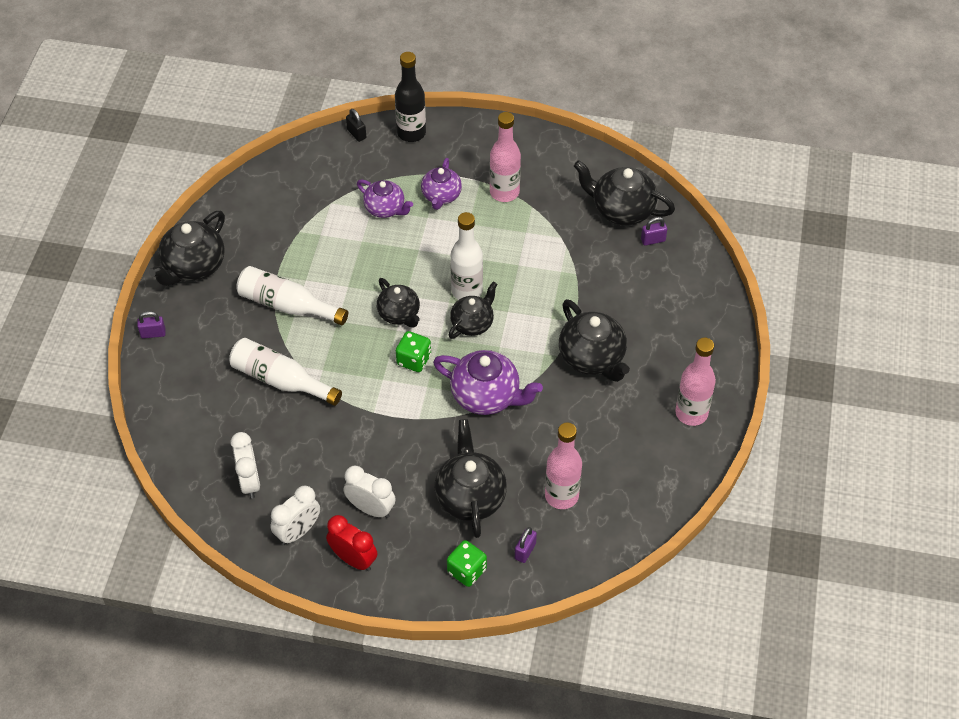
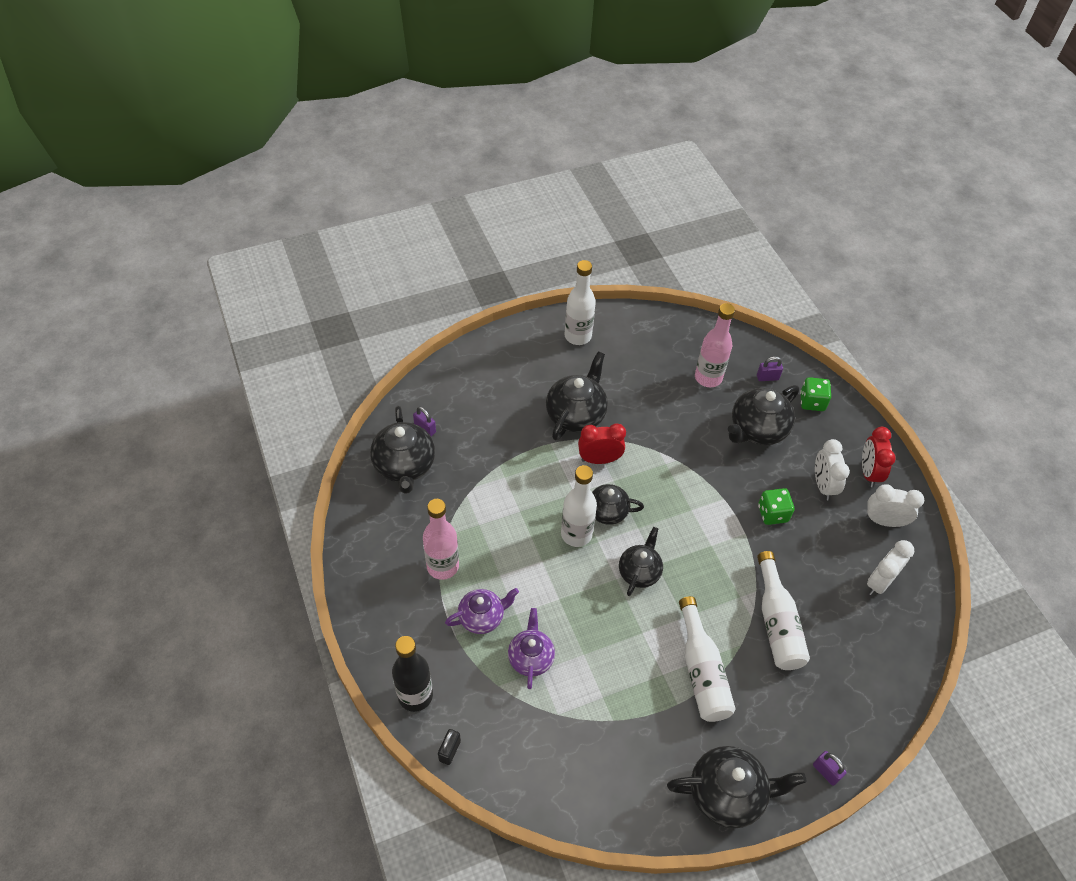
camera: 125 degrees left, 0 degrees up
green dice [396,331,431,372] -> green dice moved to [758,488,794,525]
purple teapot [433,350,543,415] -> none
pink bottle [675,338,716,426] -> white bottle [565,260,596,345]
none -> red clock [578,424,626,464]

